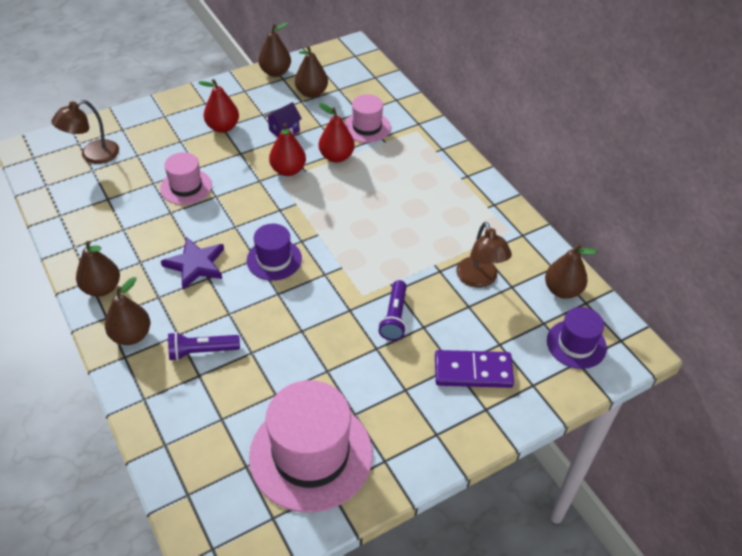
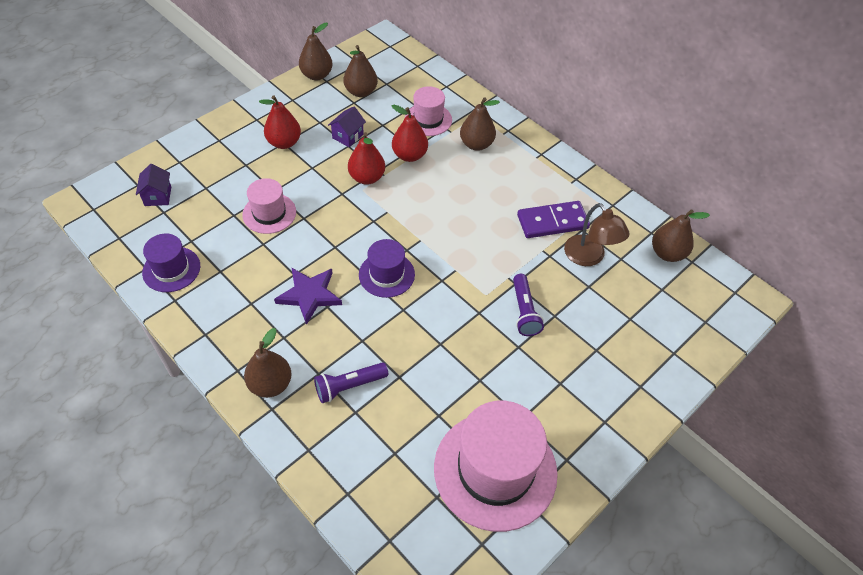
camera: 15 degrees left, 5 degrees up
brown lamp [51,100,119,164] -> purple house [136,164,171,206]
brown pear [76,241,120,297] -> brown pear moved to [460,97,500,151]
purple domino [435,350,514,388] -> purple domino moved to [517,201,590,238]
purple hat [547,307,607,369] -> purple hat moved to [142,234,200,292]

